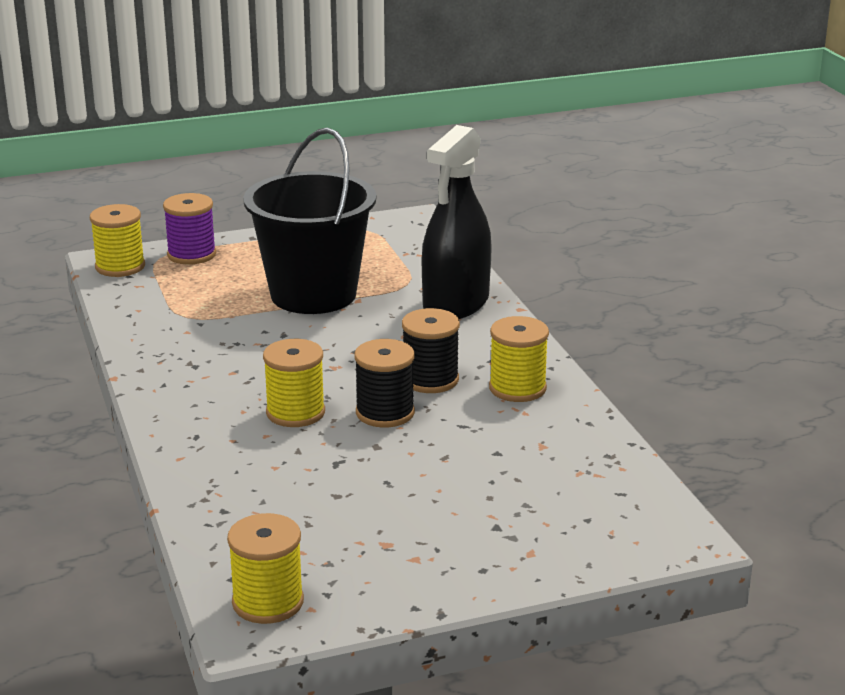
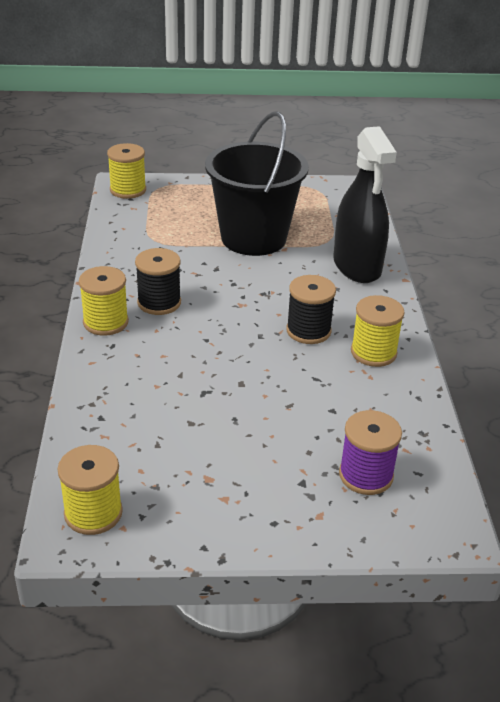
camera: 15 degrees right, 10 degrees up
purple spool [163,193,216,265] -> purple spool moved to [339,410,402,495]
yellow spool [263,339,325,427] -> yellow spool moved to [79,266,129,336]
black spool [355,339,415,428] -> black spool moved to [135,248,181,315]
black spray bottle [422,125,492,319] -> black spray bottle turned 60 degrees counterclockwise [333,126,397,283]

